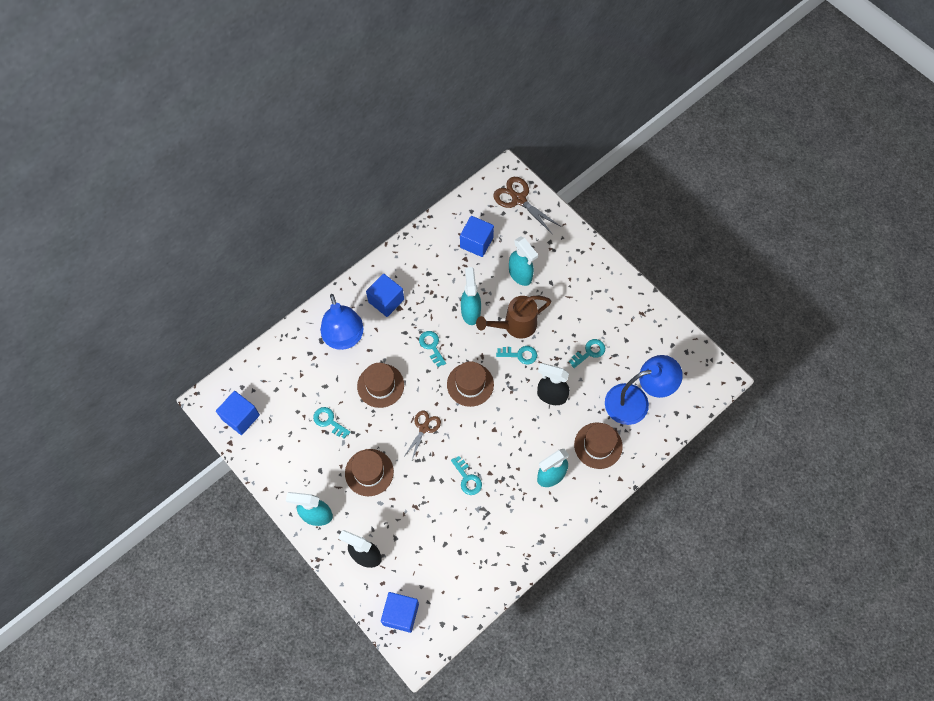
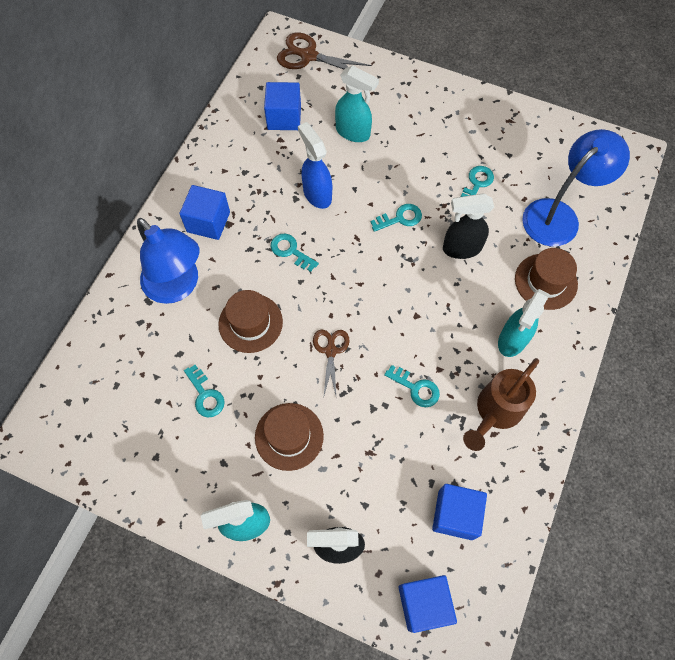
camera: 25 degrees left, 0 degrees up
blue cube [216,391,260,435] -> blue cube moved to [432,484,487,540]
turquoise key [313,407,350,439] -> turquoise key turned 135 degrees counterclockwise [184,365,225,417]
brown hat [447,361,494,407] -> none
turquoise spray bottle [461,267,481,325] -> blue spray bottle [298,122,332,209]
brown watering can [476,296,551,339] -> brown watering can moved to [463,358,539,451]

